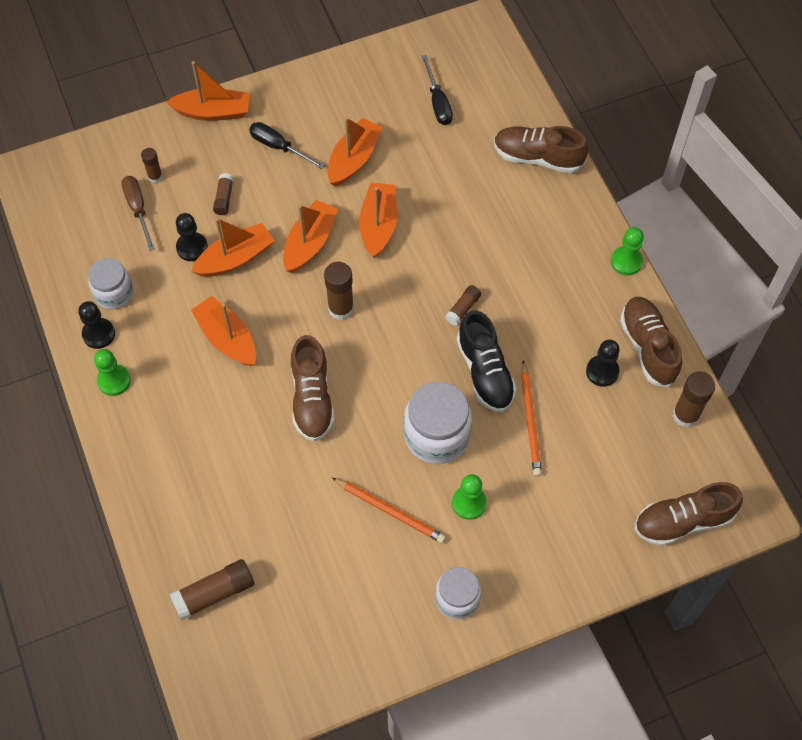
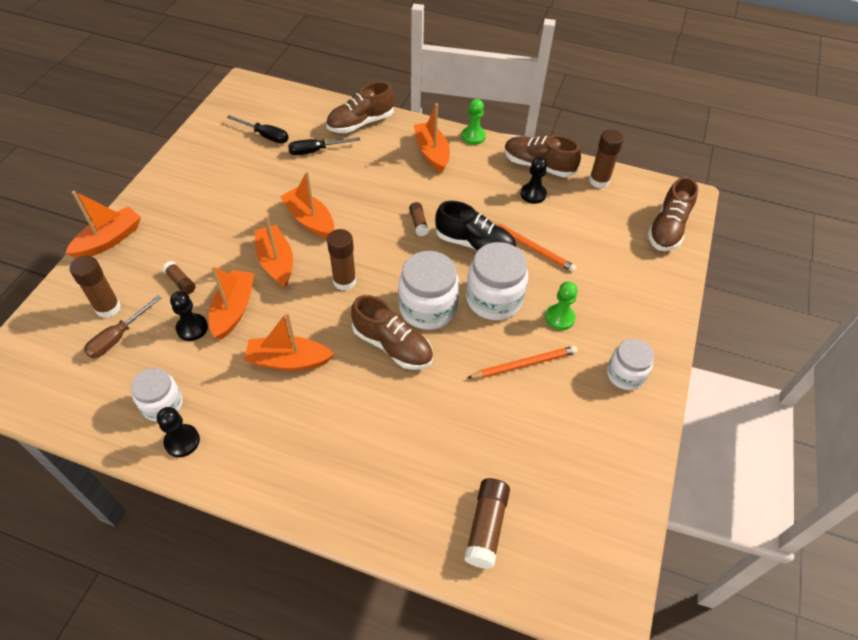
camera: 50 degrees left, 10 degrees down
green pawn [94,349,131,396] -> none
brown screwdriver [121,176,155,251] -> brown screwdriver turned 75 degrees counterclockwise [84,296,161,358]
brown glue stick [141,148,163,183] -> brown glue stick [70,256,121,318], size x1.69
black screwdriver [249,122,325,169] -> black screwdriver moved to [288,137,360,155]
orange boat [328,117,383,187] -> orange boat moved to [414,103,450,172]
none -> white jar [398,251,459,330]

